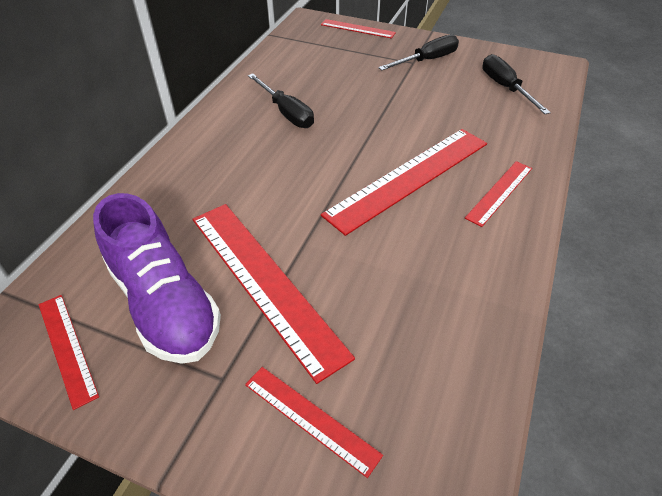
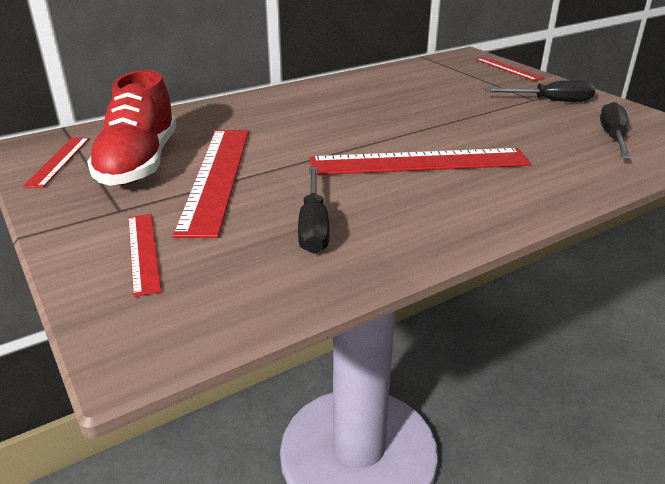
camera: 35 degrees right, 15 degrees down
purple shoe [93,193,221,364] -> red shoe [87,70,177,186]
black screwdriver [248,73,314,128] -> black screwdriver moved to [298,167,329,253]
red ruler [465,161,532,227] -> none

